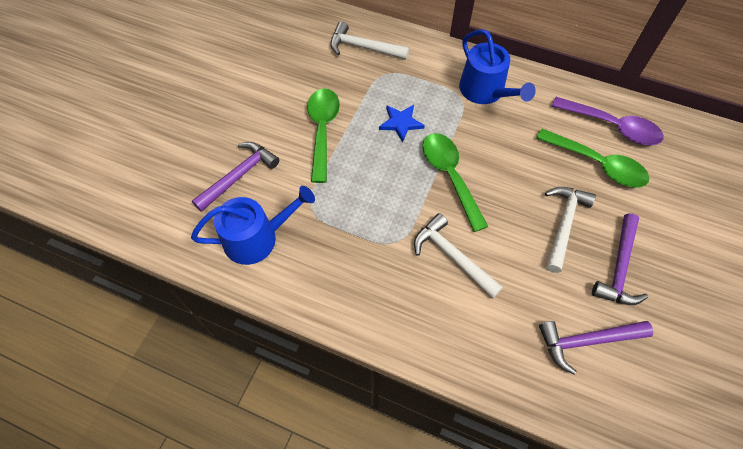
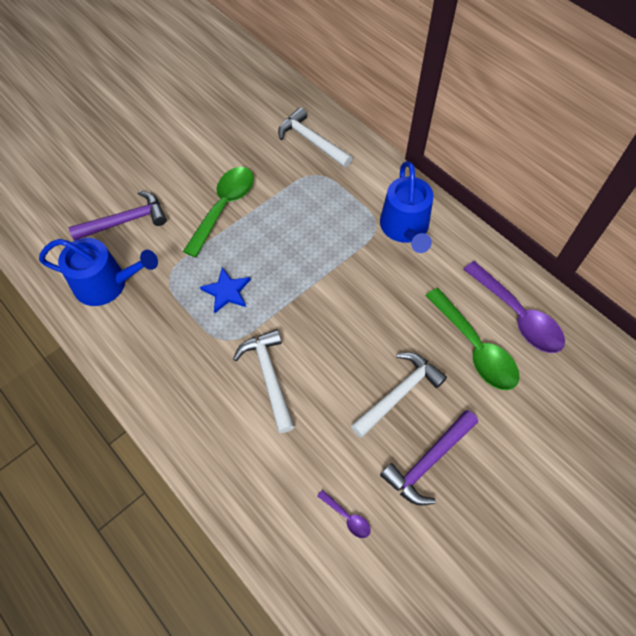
camera: 25 degrees right, 0 degrees up
blue star [379,105,425,142] -> blue star moved to [200,267,251,313]
green spoon [422,133,488,232] -> none
purple hammer [539,321,653,375] -> purple spoon [317,490,371,538]

